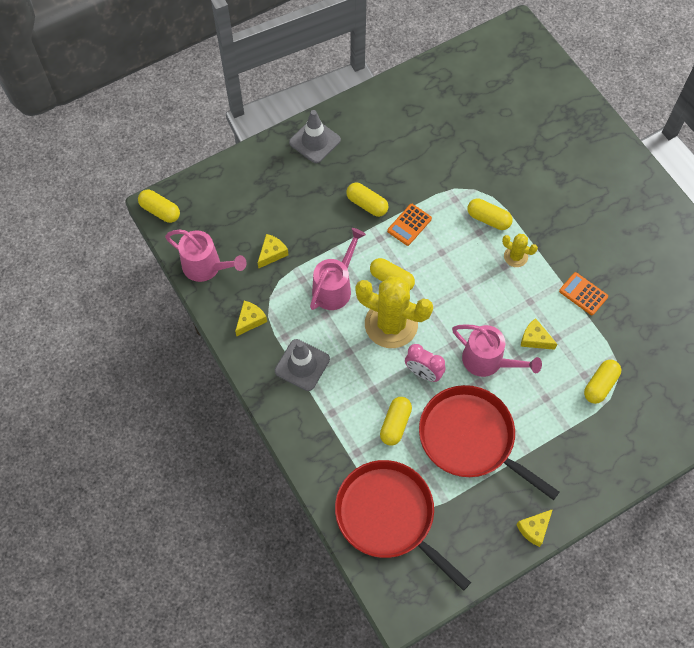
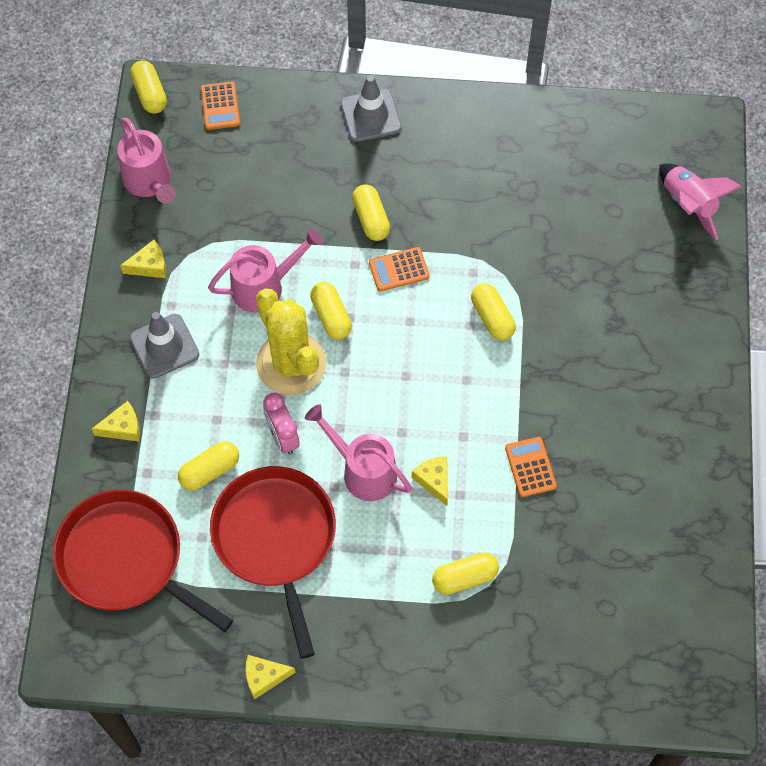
camera: 35 degrees right, 0 degrees up
yellow cheese [258,234,288,268] -> yellow cheese moved to [92,401,140,442]
red pan [335,460,471,591] -> red pan turned 45 degrees counterclockwise [53,490,233,632]
pink watering can [452,324,542,377] -> pink watering can turned 150 degrees clockwise [305,404,412,501]
yellow cactus [502,234,538,267] -> none
none -> orange calculator [201,81,240,130]
none -> pink rocket [659,163,742,240]

